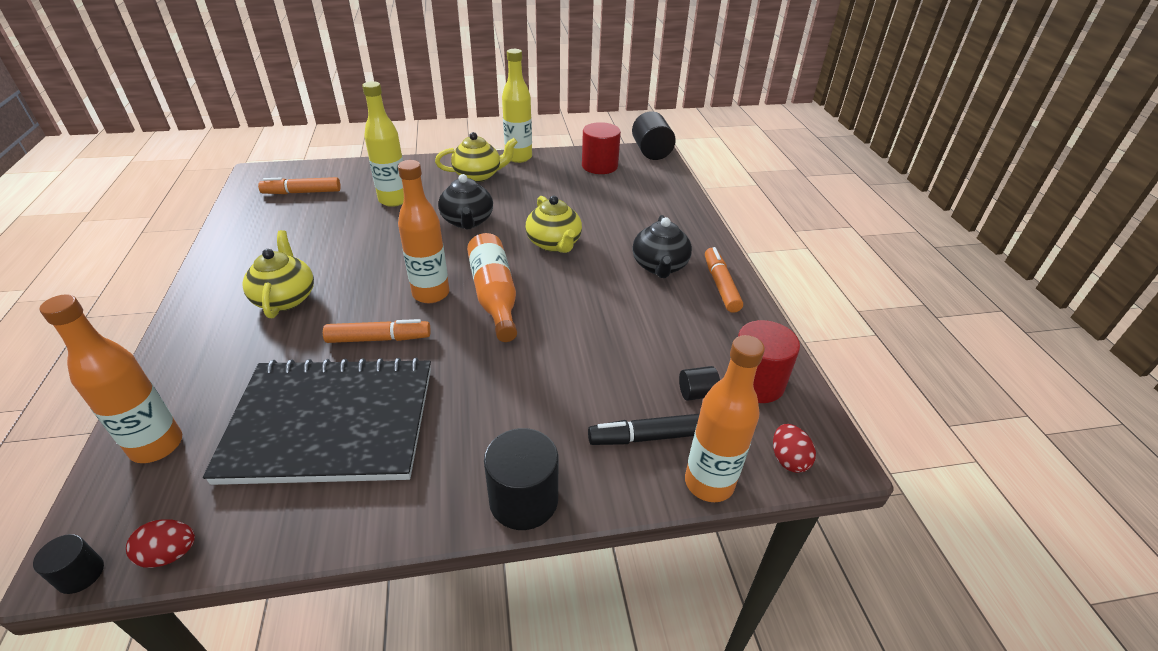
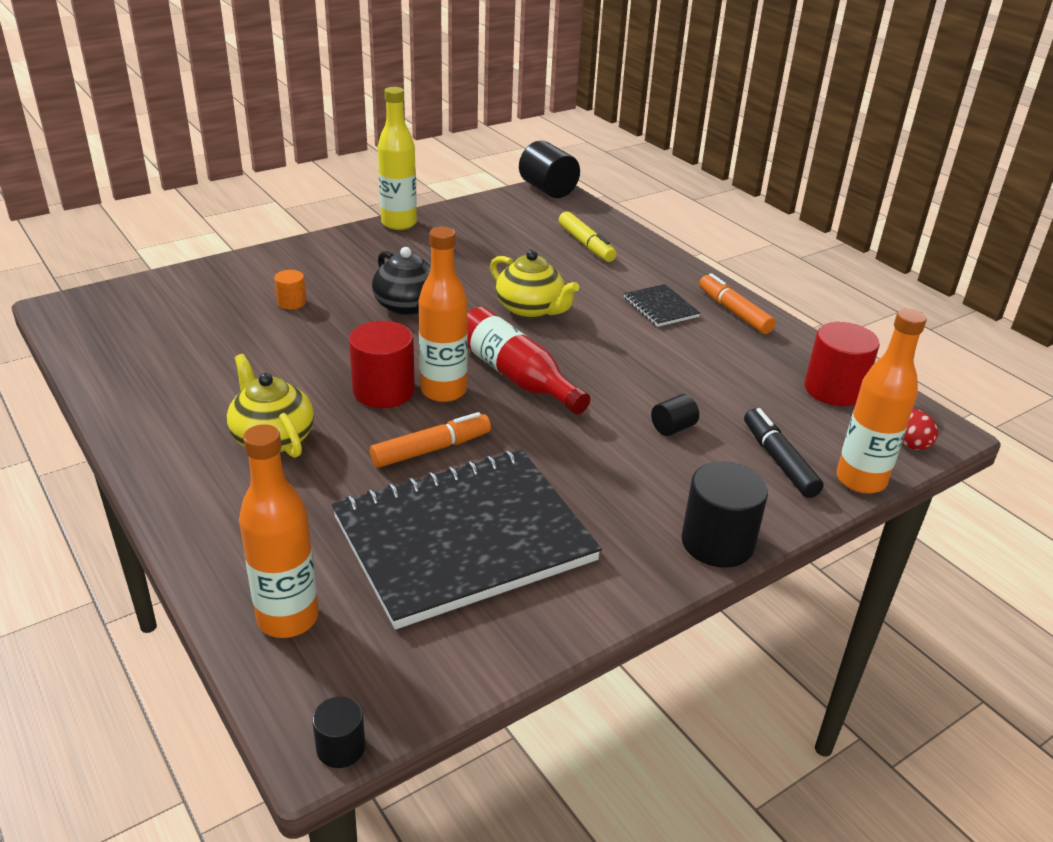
camera: 25 degrees left, 5 degrees down
red egg [126,519,195,568] -> none
orange marker [258,177,341,194] -> none
yellow bottle [362,81,404,207] -> orange cylinder [274,270,306,309]
yellow teapot [435,132,518,182] -> none
orange bottle [467,233,517,342] -> red bottle [467,307,590,414]
red cylinder [582,122,621,174] -> red cylinder moved to [349,321,415,408]
black marker [588,414,699,445] -> black marker turned 105 degrees clockwise [744,408,823,498]
black teapot [632,215,692,278] -> black notebook [624,284,700,327]
black cylinder [679,366,720,401] -> black cylinder moved to [651,394,699,436]
none -> yellow marker [558,212,617,262]

